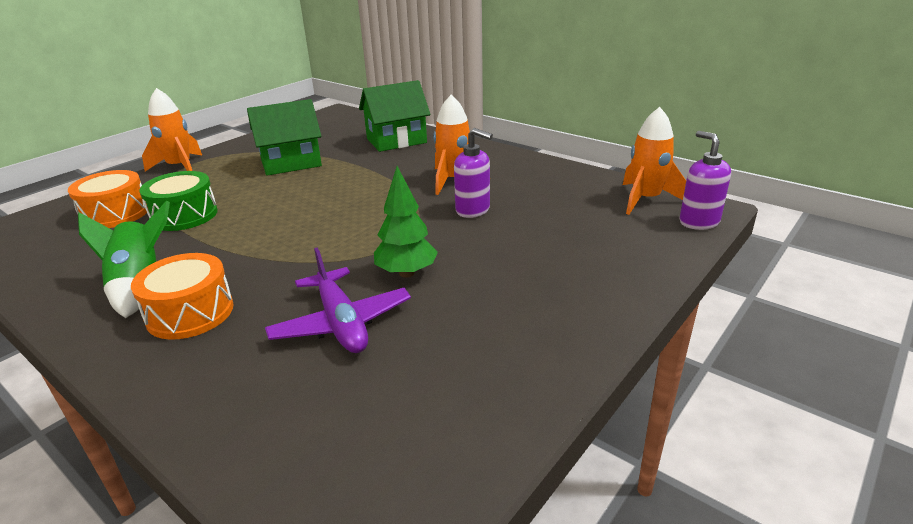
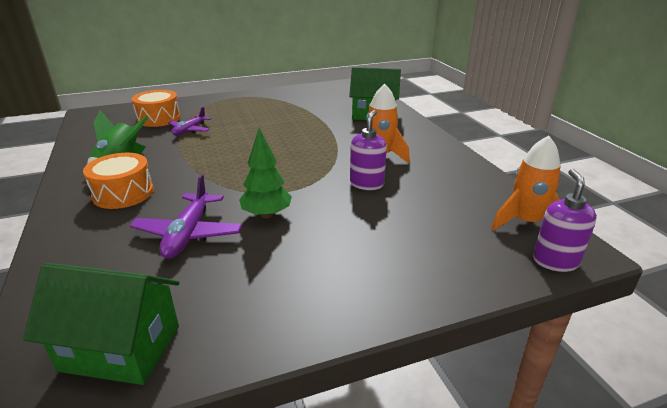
camera: 30 degrees right, 0 degrees up
green drum [139,171,218,231] -> purple plane [168,107,211,135]
orange rocket [142,88,203,171] -> none
green house [247,99,322,176] -> green house moved to [23,263,180,385]
purple soap dispenser [454,128,493,218] -> purple soap dispenser turned 135 degrees counterclockwise [350,110,387,190]

